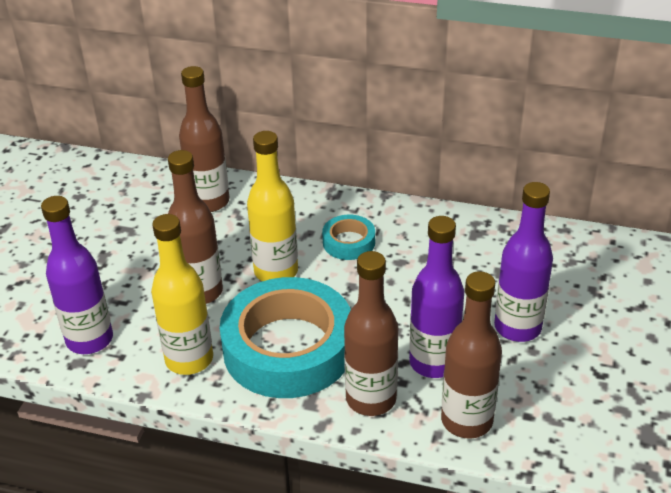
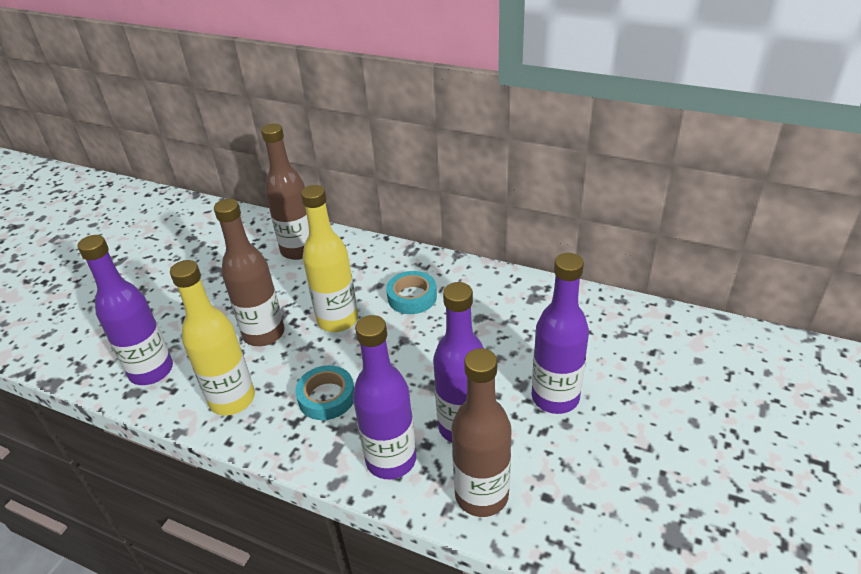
camera: 10 degrees right, 0 degrees up
turquoise tape [220,277,351,398] -> turquoise tape [295,365,354,420], size x0.45
brown bottle [344,251,398,416] -> purple bottle [353,315,416,479]

